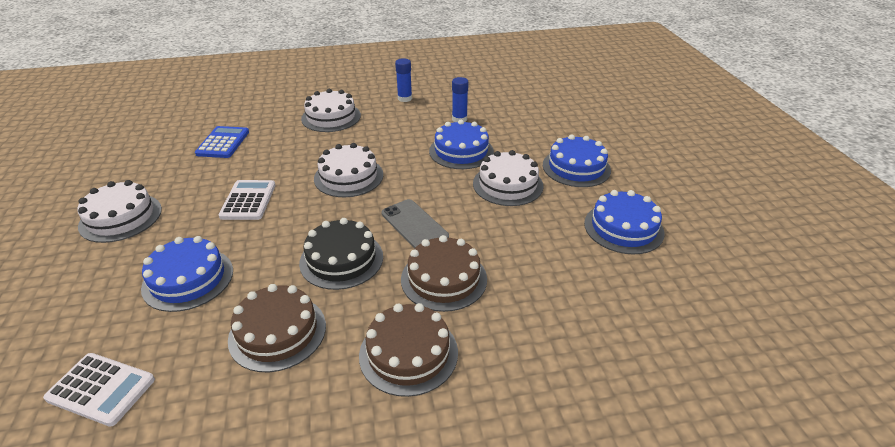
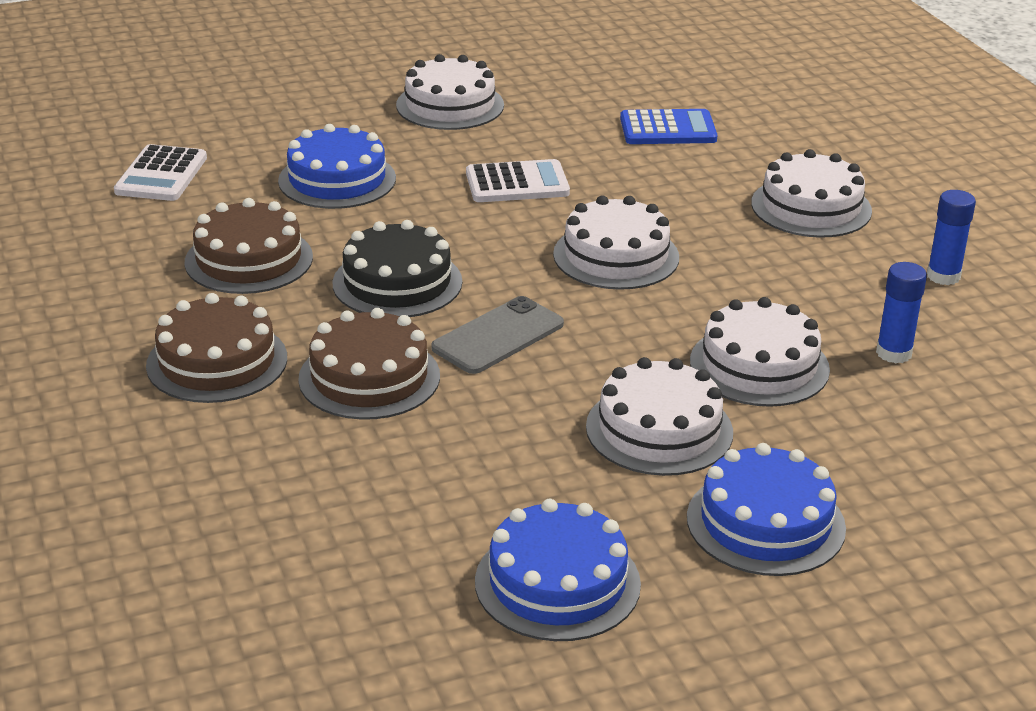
camera: 80 degrees right, 5 degrees down
blue cake [429,120,494,169] -> white cake [690,297,830,407]

